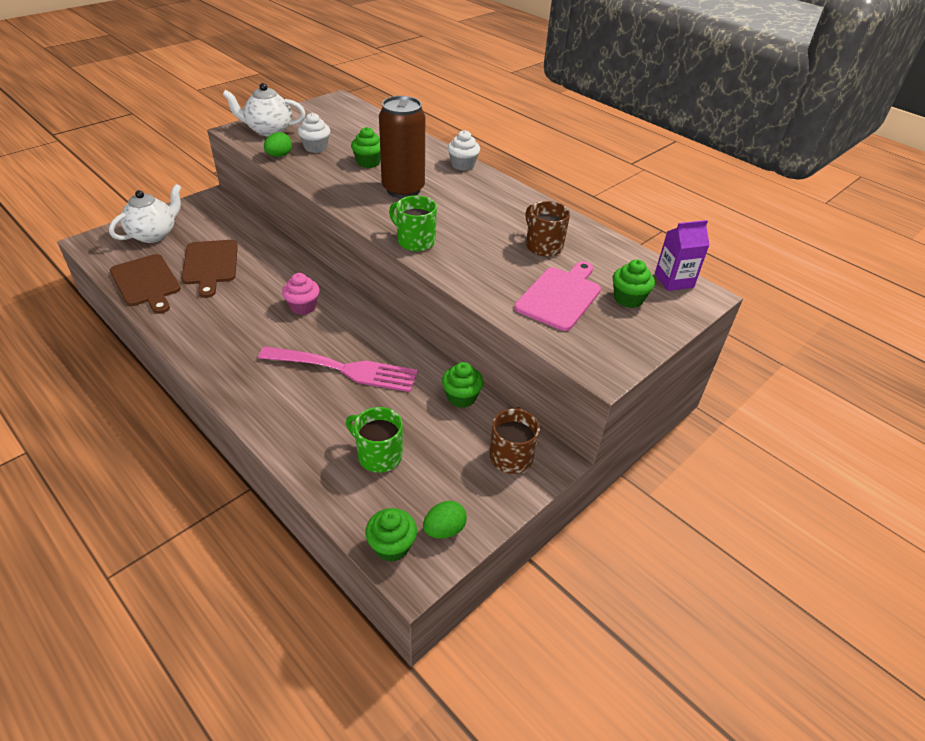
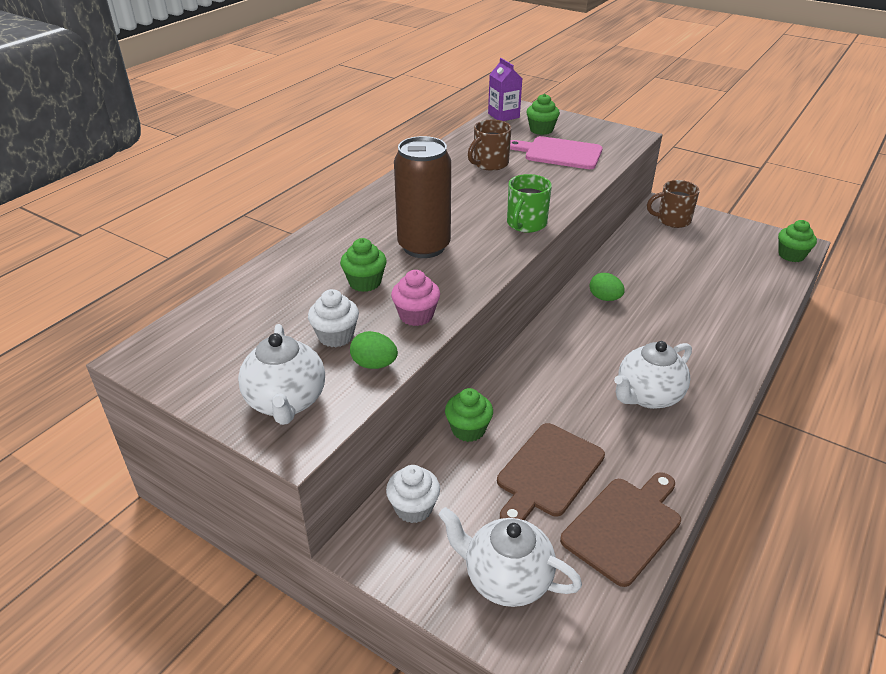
camera: 100 degrees left, 5 degrees down
brown cutting board [182,240,238,298] -> brown cutting board turned 150 degrees clockwise [497,423,605,520]
pink fork [258,346,418,392] -> none
pink cupcake [282,273,320,315] -> pink cupcake moved to [391,270,440,326]
green mug [346,407,403,473] -> none
green egg [423,501,467,539] -> green egg moved to [589,273,625,301]
green cupcake [442,362,483,408] -> green cupcake moved to [445,388,493,442]
white cupcake [448,130,480,171] -> white cupcake moved to [386,465,440,523]
none -> white teapot [614,341,692,409]

